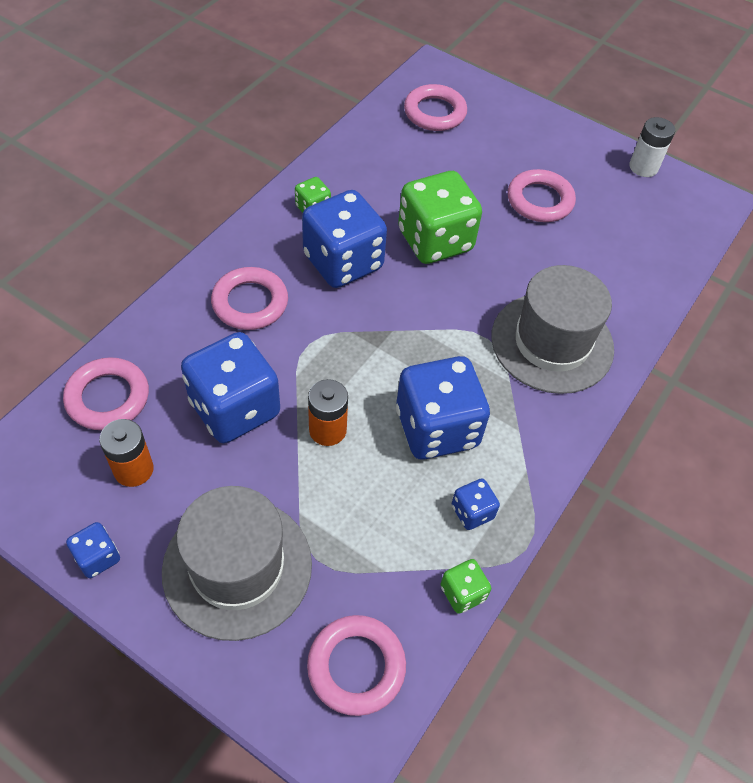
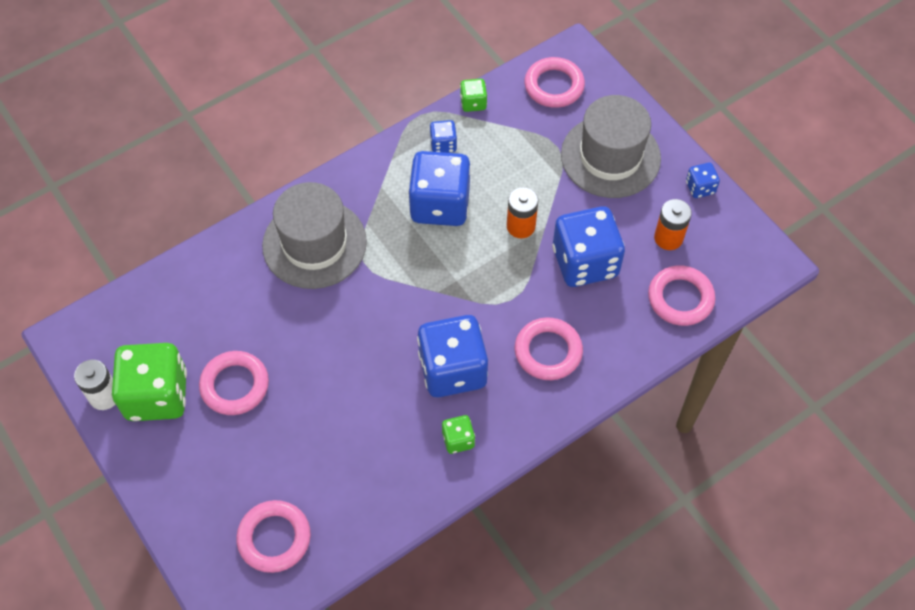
camera: 155 degrees left, 5 degrees up
green dice [398,171,482,264] -> green dice moved to [112,343,187,421]

